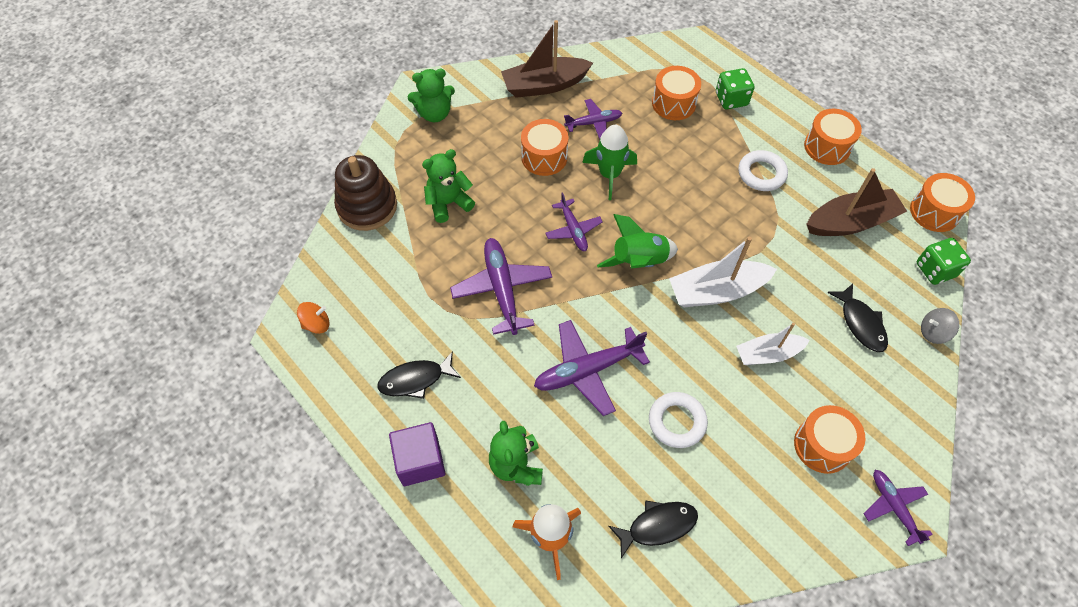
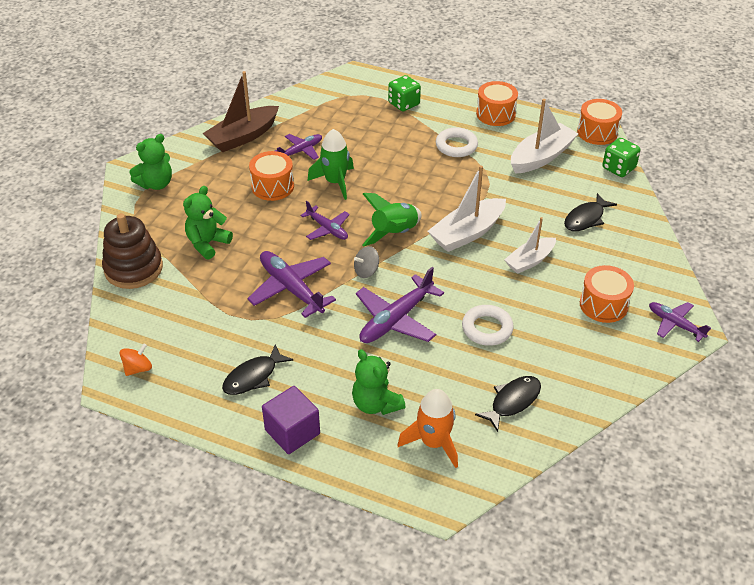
camera: 25 degrees left, 15 degrees down
orange drum [652,66,701,120] -> none
brown boat [806,168,907,236] -> white boat [511,99,579,174]
black fish [827,284,888,352] -> black fish turned 90 degrees clockwise [564,193,617,231]
grey spinning top [921,308,959,344] -> grey spinning top moved to [354,246,379,278]

